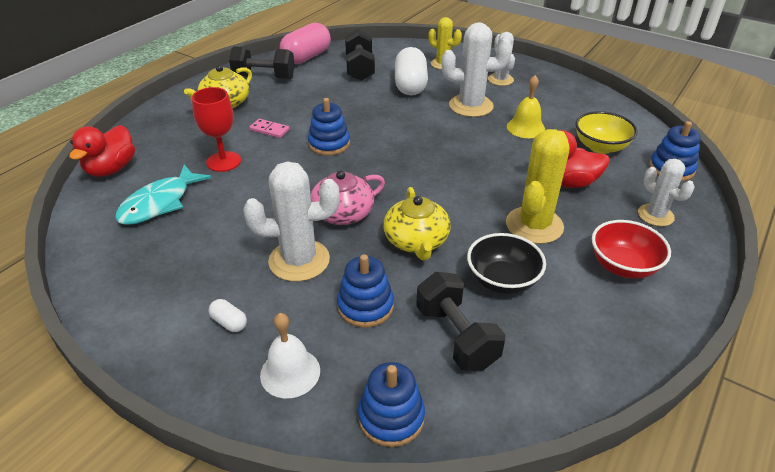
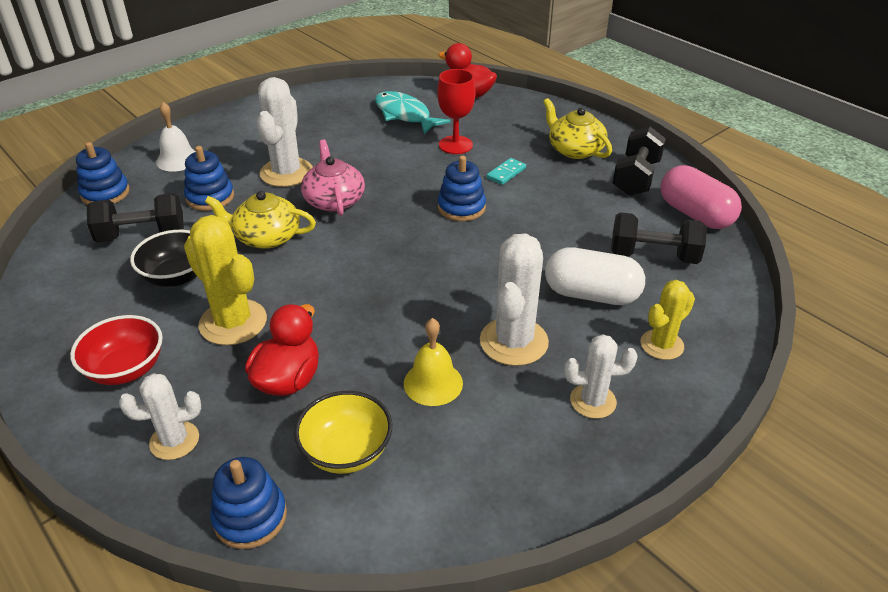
camera: 105 degrees right, 0 degrees up
white capsule [208,299,247,332] -> none
pink domino [249,119,289,138] -> turquoise domino [487,158,526,185]

